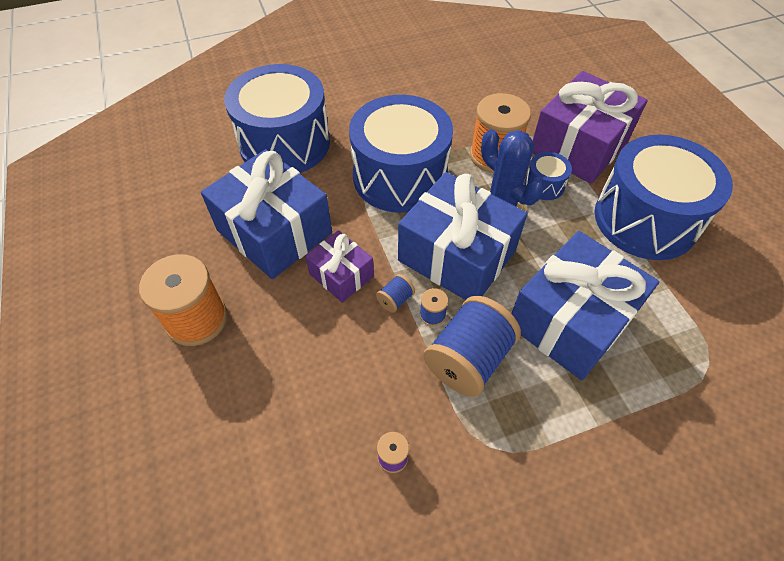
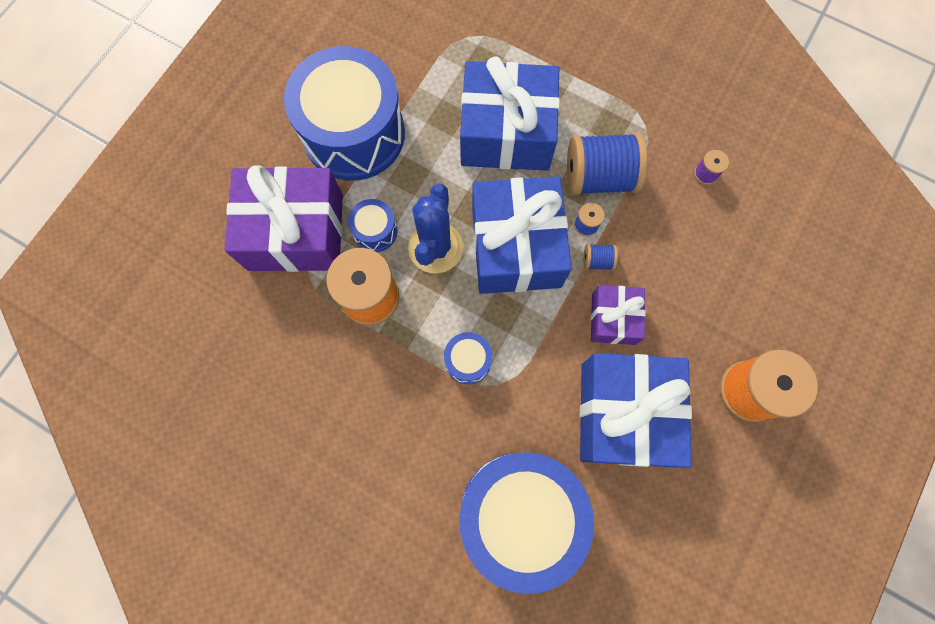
camera: 130 degrees left, 20 degrees up
blue drum [349,95,453,213] -> blue drum [444,332,493,384], size x0.42

